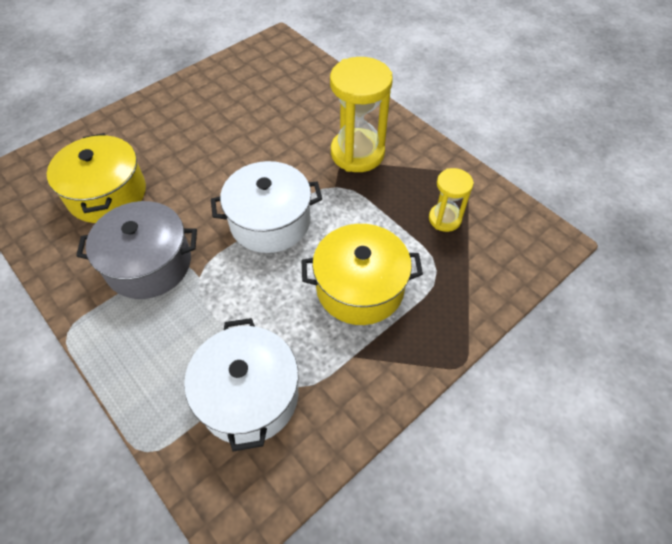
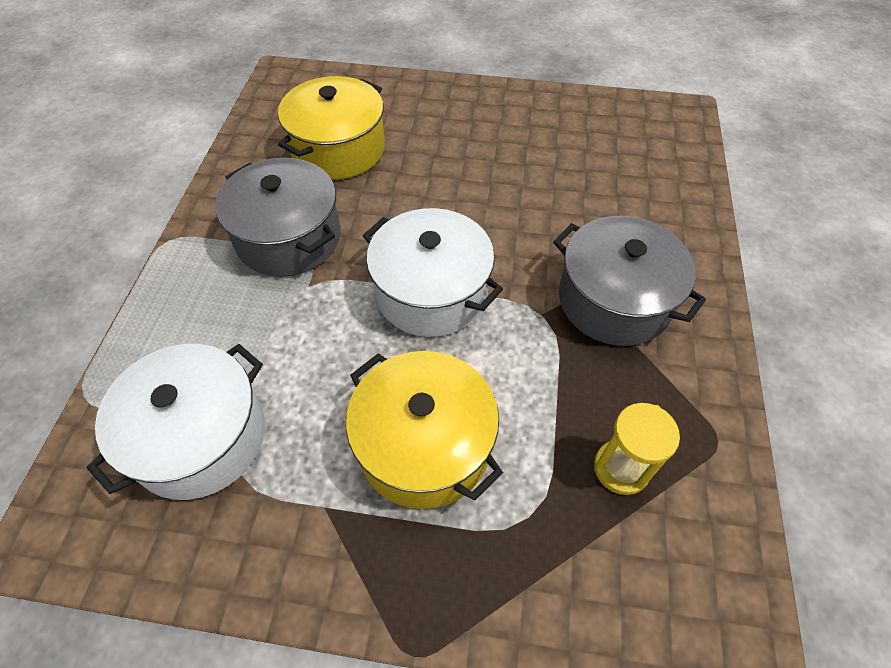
camera: 50 degrees right, 0 degrees up
yellow hourglass [330,57,393,172] -> grey pot [553,216,706,346]

